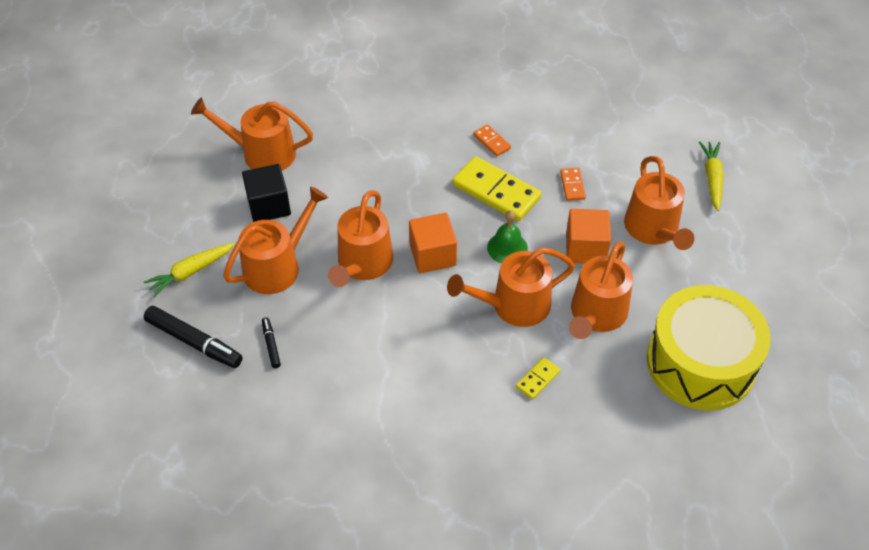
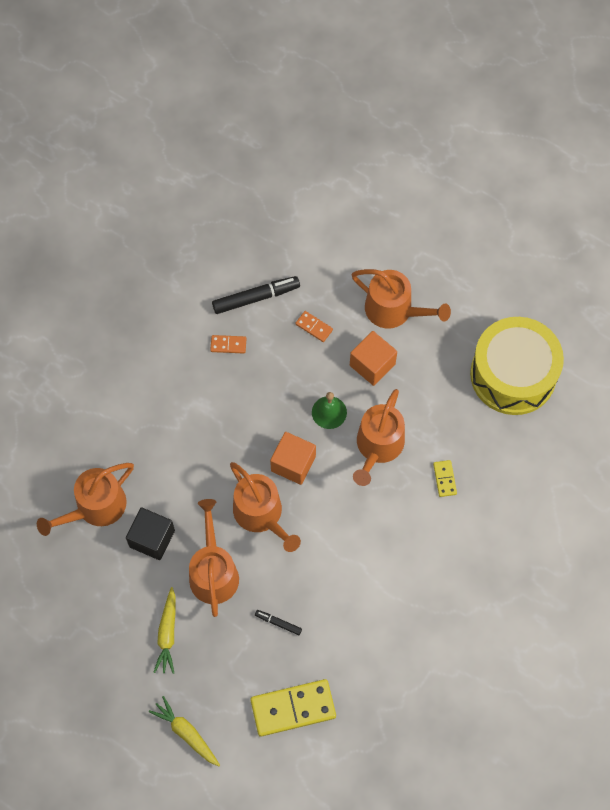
camera: 50 degrees left, 15 degrees up
black marker [144,306,243,368] -> black marker moved to [212,276,300,314]
yellow domino [453,156,542,221] -> yellow domino moved to [250,679,336,737]
orange watering can [569,241,633,339] -> none
yellow carrot [699,141,724,211] -> yellow carrot moved to [149,696,220,766]

